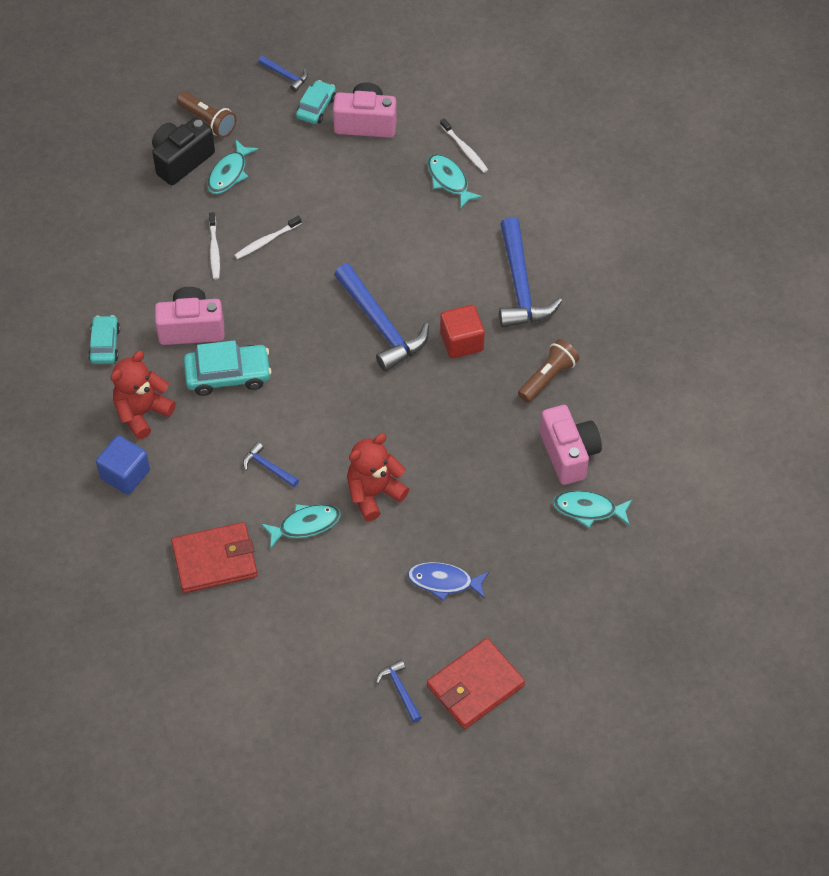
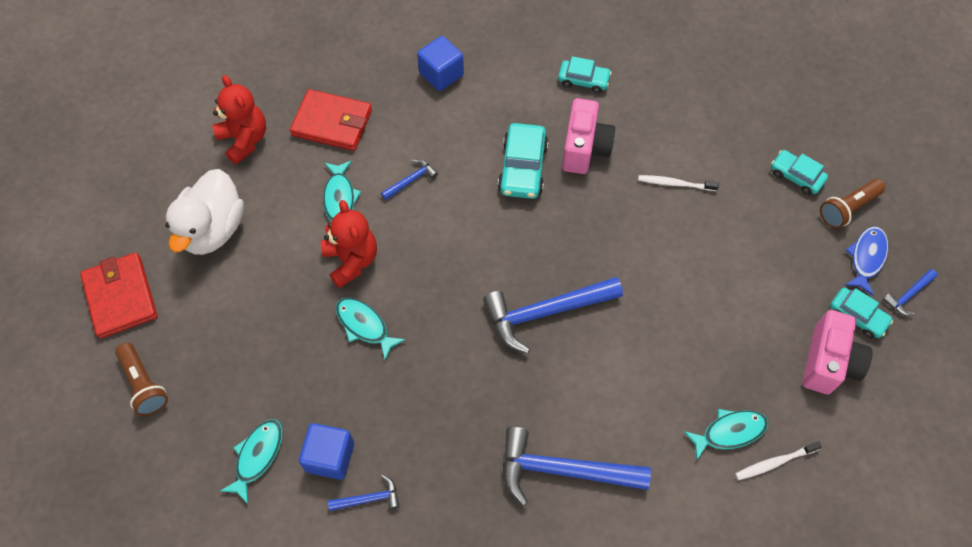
camera: 105 degrees right, 5 degrees up
red teddy bear [111,351,176,439] -> red teddy bear moved to [212,75,266,165]
black camera [152,117,215,185] -> turquoise car [771,150,828,195]
red wallet [171,522,257,593] -> red wallet turned 75 degrees counterclockwise [290,89,372,151]
turquoise fish [207,140,258,194] -> turquoise fish moved to [336,298,406,360]
white toothbrush [234,216,302,259] -> none
blue hammer [376,660,422,723] -> blue hammer moved to [328,475,400,511]
blue fish [408,562,489,601] -> blue fish moved to [845,226,888,296]
red cube [440,305,485,358] -> none
brown flashlight [518,339,579,403] -> brown flashlight moved to [115,343,168,416]
pink camera [540,405,602,485] -> blue cube [299,423,354,480]
none -> white duck [166,169,244,255]

